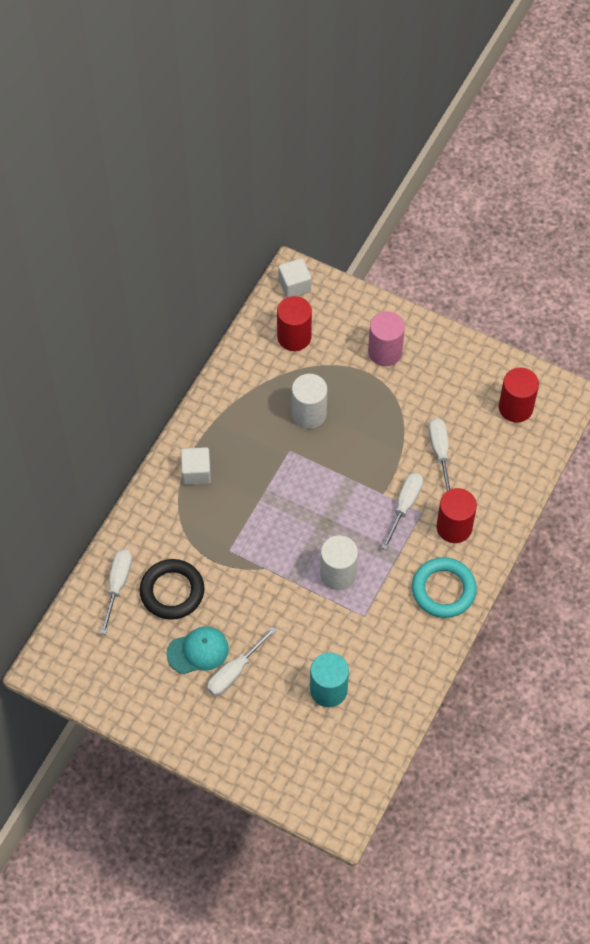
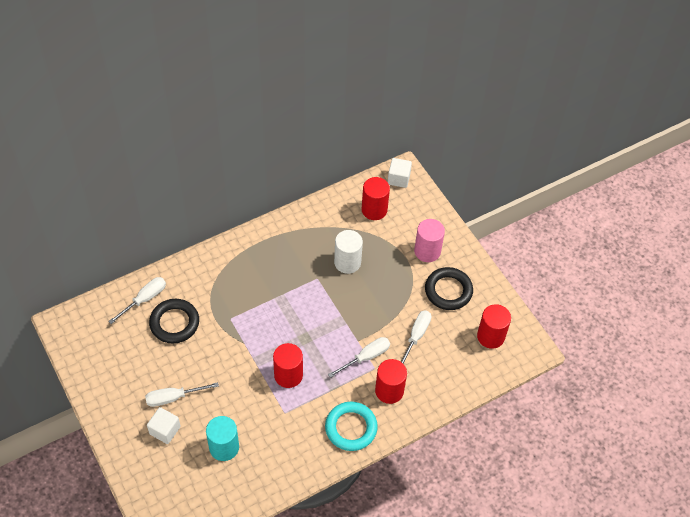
camera: 30 degrees right, 5 degrees down
turquoise cap [166,627,229,674] -> none
white cube [181,447,211,485] -> white cube moved to [147,407,181,444]
white cylinder [320,535,358,590] -> red cylinder [273,343,303,388]
none -> black ring [425,267,473,310]

